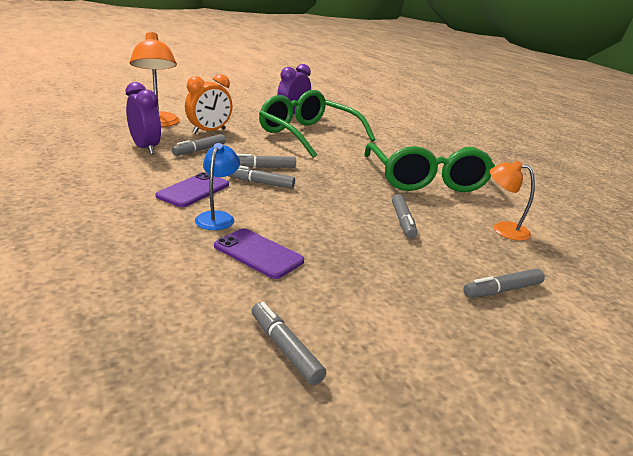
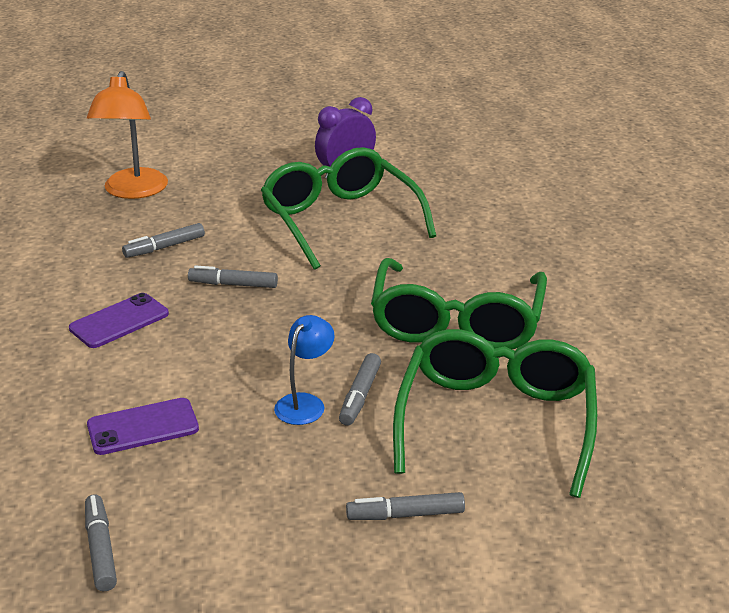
camera: 20 degrees right, 5 degrees up
purple clock [126,82,161,154] -> none
orange clock [185,74,232,134] -> none
blue lamp [195,143,240,230] -> blue lamp moved to [274,315,335,425]
purple phone [214,228,304,279] -> purple phone turned 75 degrees counterclockwise [87,398,199,455]
grey marker [229,166,295,189] -> none
orange lamp [490,161,535,241] -> green glasses [393,329,597,498]

